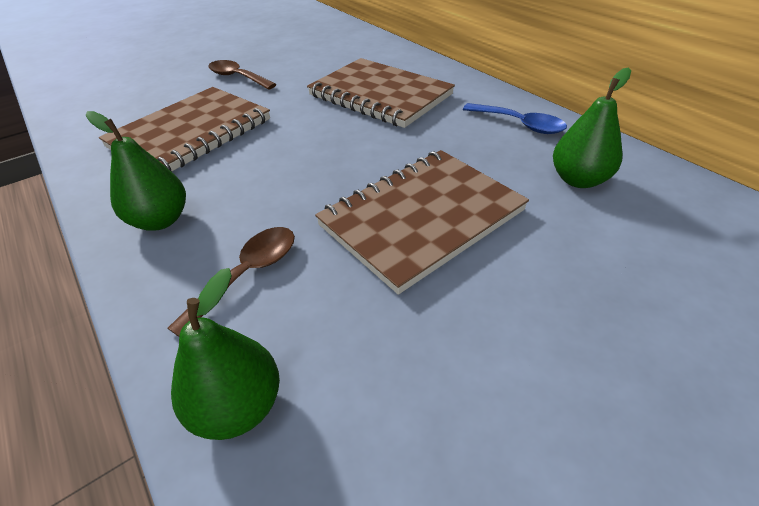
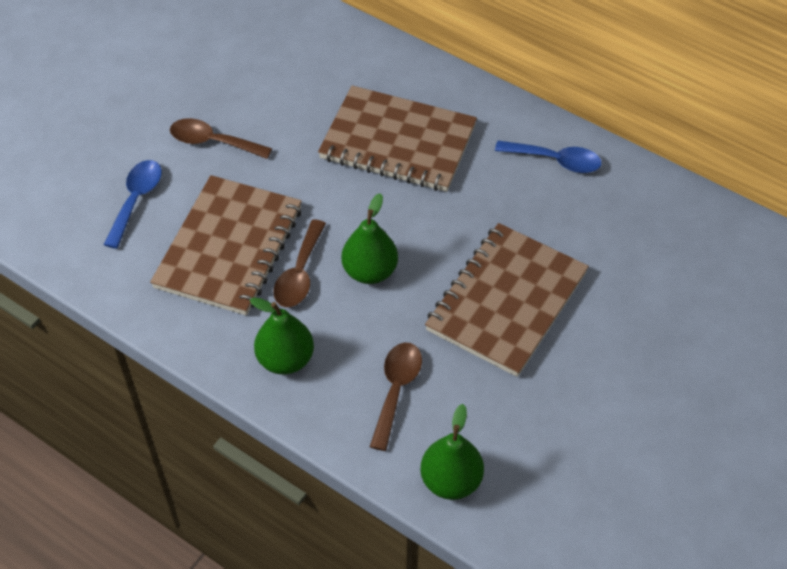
camera: 20 degrees left, 10 degrees up
green pear [553,68,631,188] -> green pear moved to [341,193,398,284]
none -> blue spoon [104,160,162,249]
none -> brown spoon [273,220,326,307]

